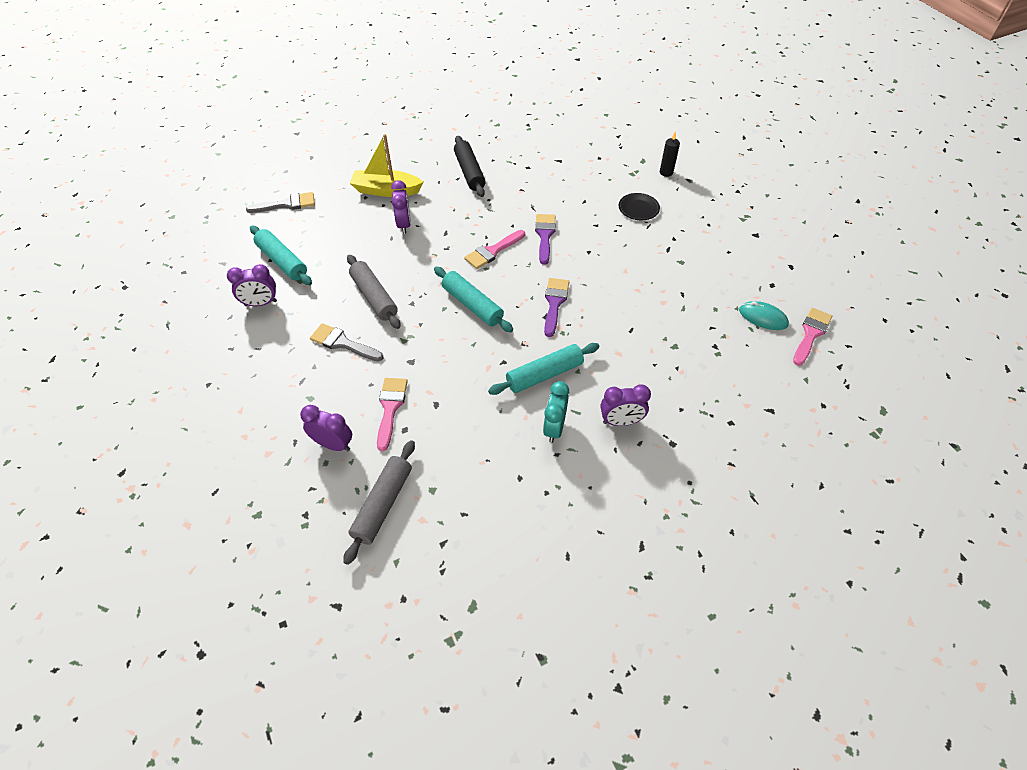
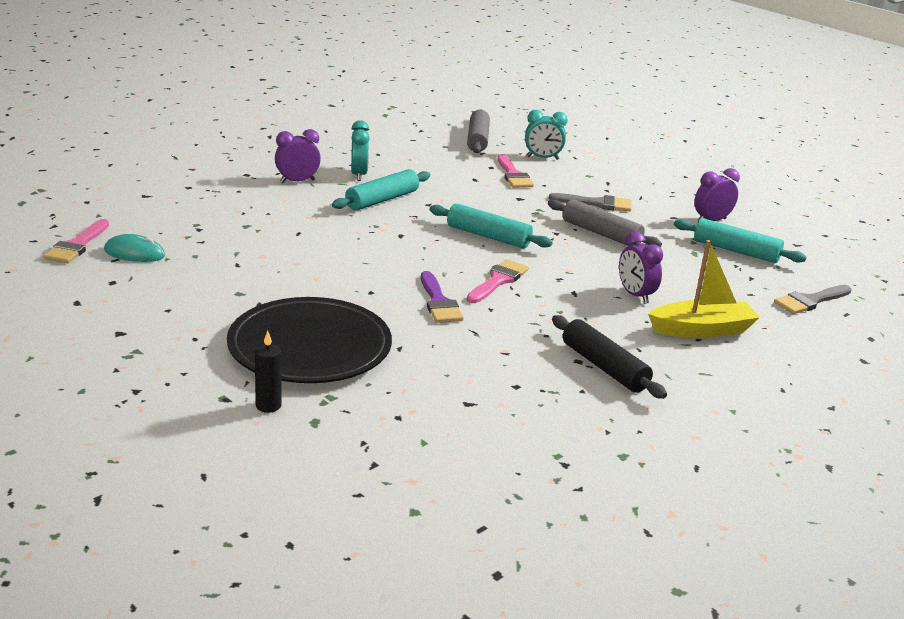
camera: 160 degrees right, 25 degrees down
purple clock [300,405,352,451] -> turquoise clock [525,110,568,160]
purple brush [544,278,569,337] -> none
black plate [619,193,660,220] -> black plate [227,297,392,383], size x2.42

